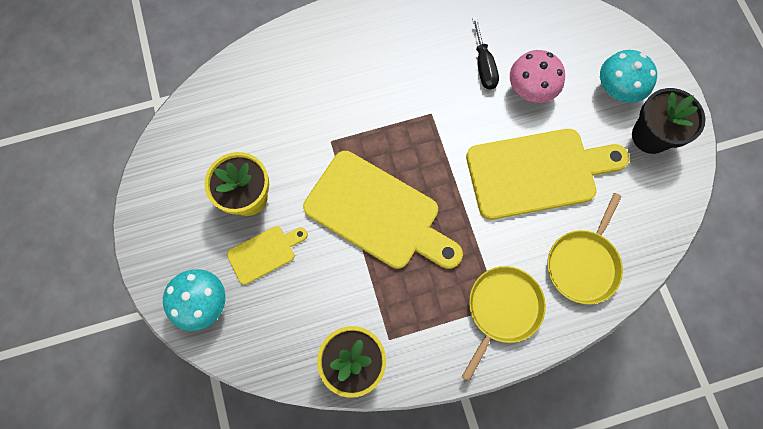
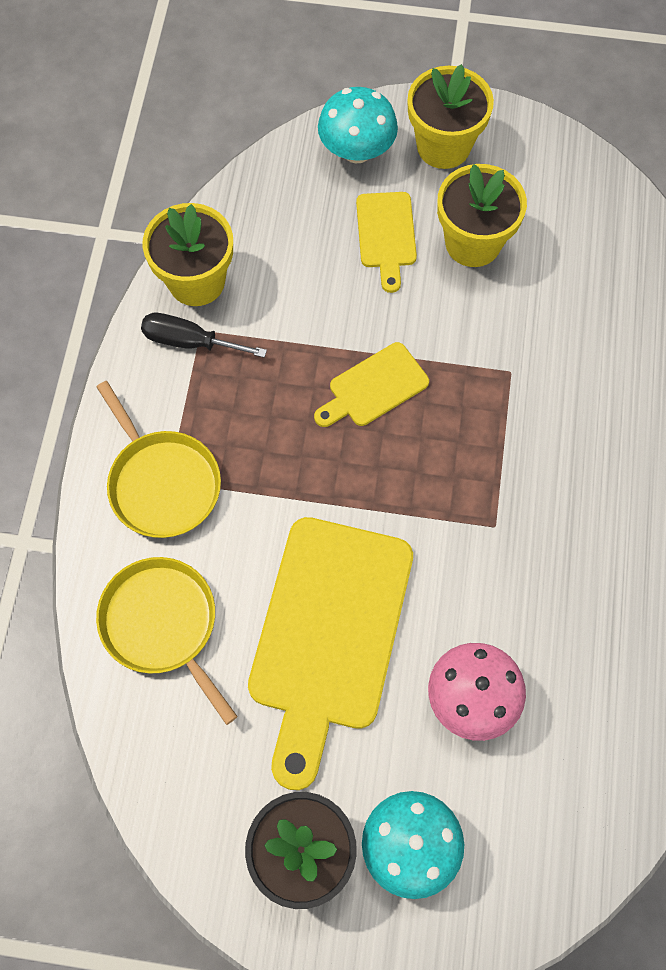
camera: 115 degrees right, 5 degrees down
yellow cutting board [303,151,463,269] -> yellow cutting board [314,342,429,427], size x0.49
black screwdriver [472,17,499,89] -> black screwdriver moved to [141,313,267,358]
none -> yellow flower pot [408,64,494,169]

